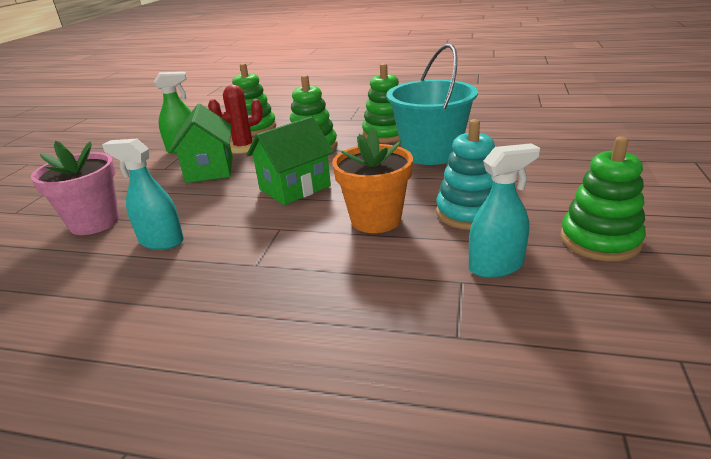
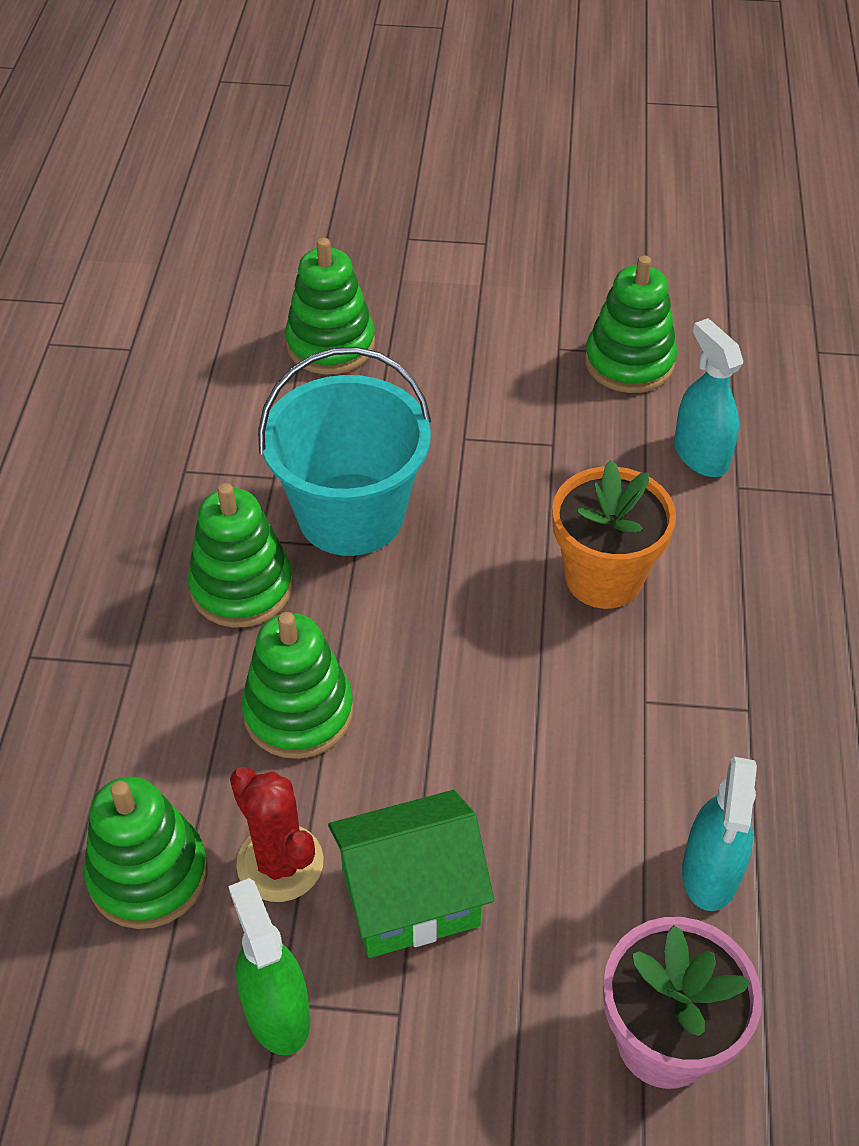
camera: 100 degrees left, 20 degrees up
green house [247,116,334,205] -> none
turquoise stacking toy [436,119,495,230] -> none
none -> green stacking toy [285,238,375,374]

